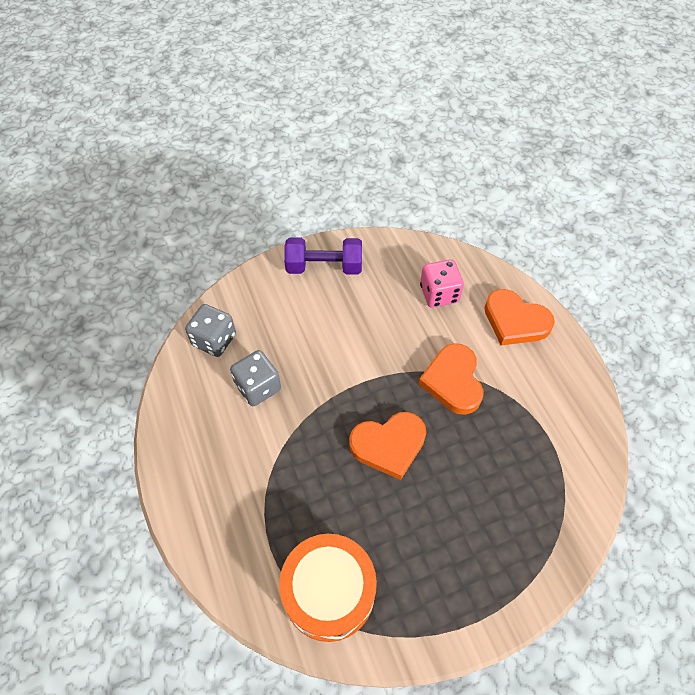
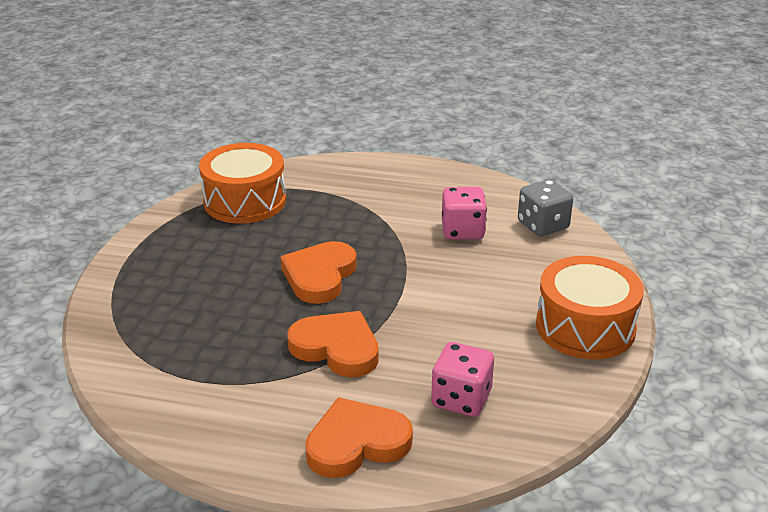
camera: 125 degrees right, 25 degrees down
grey dice [230,350,281,406] -> pink dice [442,187,487,239]
purple dumbbell [284,237,362,275] -> orange drum [536,256,644,359]

